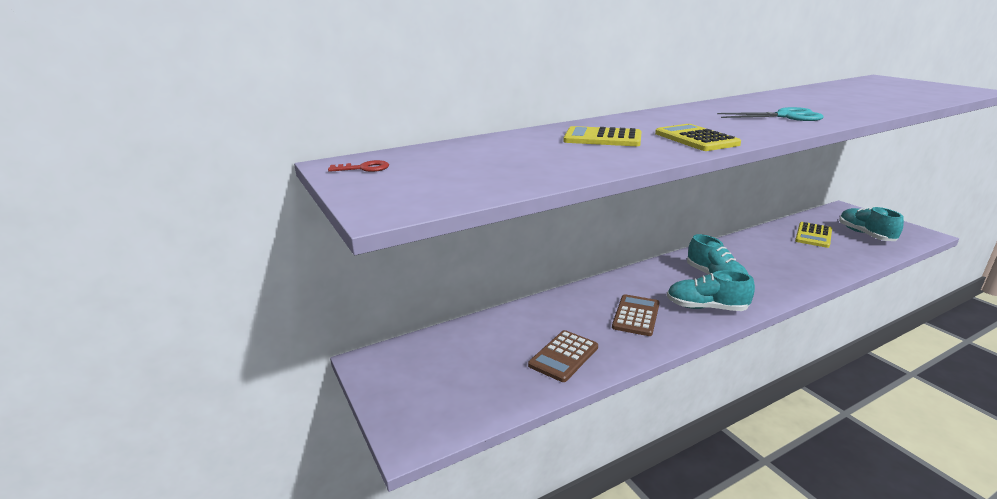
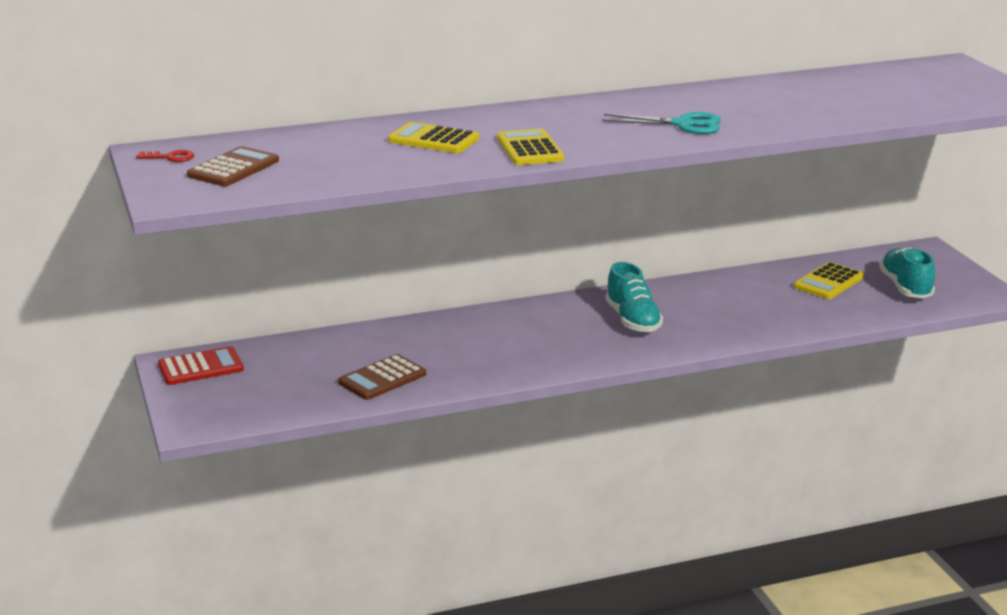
camera: 10 degrees right, 0 degrees up
brown calculator [612,294,660,336] -> brown calculator moved to [187,146,279,186]
turquoise shoe [667,270,755,311] -> none
none -> red calculator [158,346,244,385]

